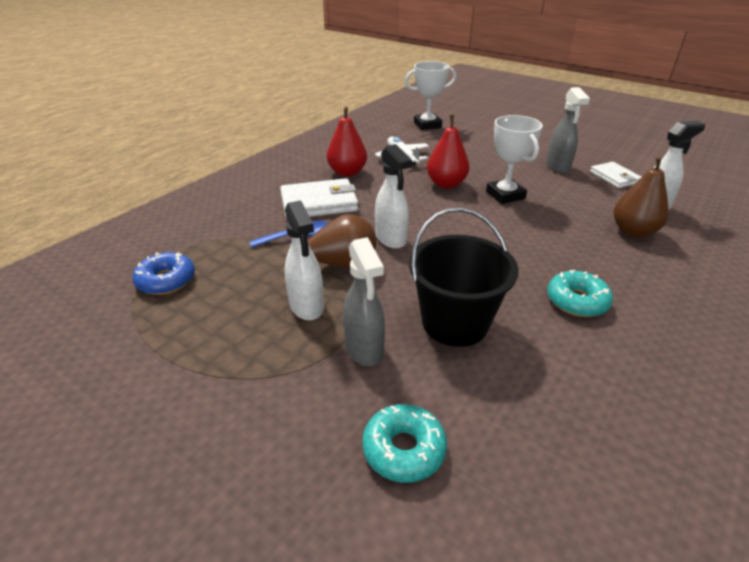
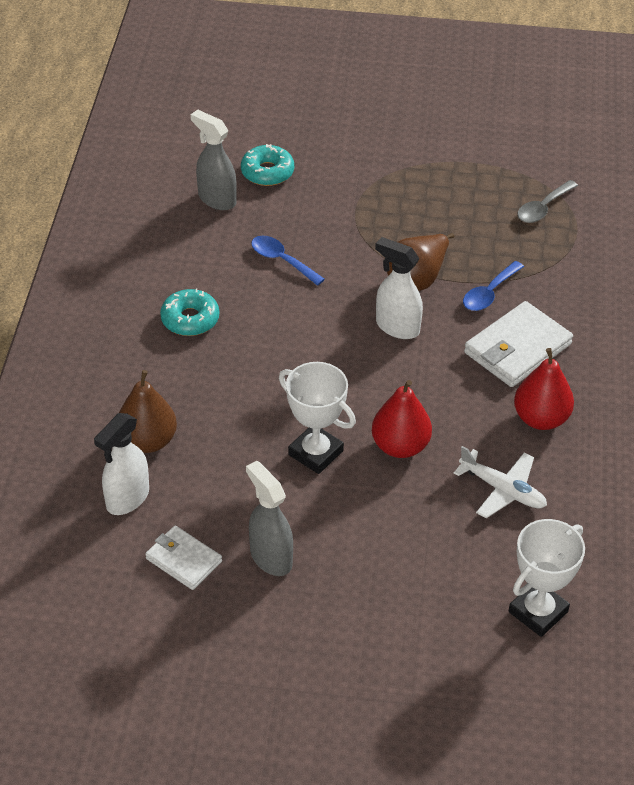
camera: 150 degrees right, 10 degrees up
blue donut [132,252,195,295] -> grey spoon [517,180,578,223]
white spray bottle [285,200,324,320] -> none
grey spray bottle [343,237,385,366] -> grey spray bottle moved to [191,110,237,210]
black bucket [409,207,519,347] -> blue spoon [251,236,325,286]

